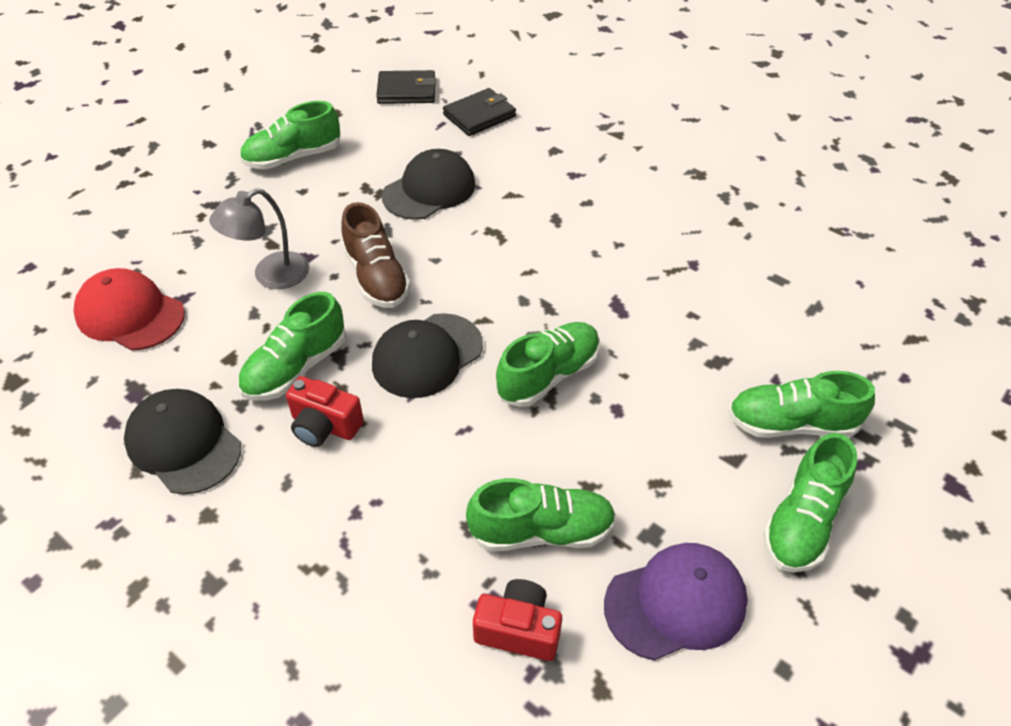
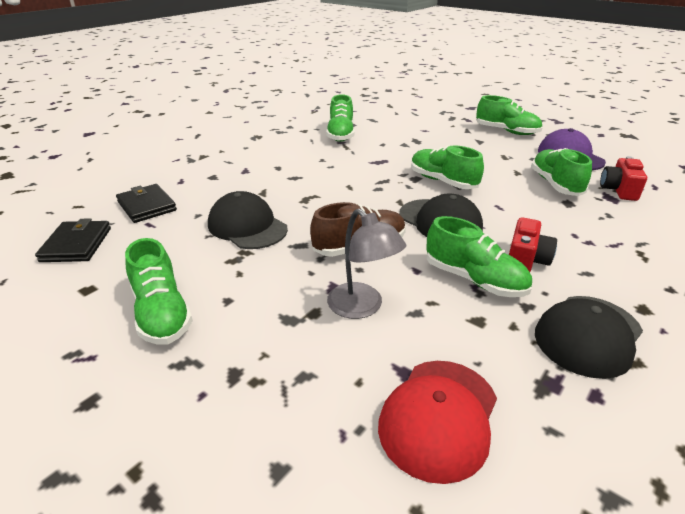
camera: 90 degrees left, 15 degrees down
green shoe [728,371,875,438] -> green shoe moved to [326,94,355,142]

